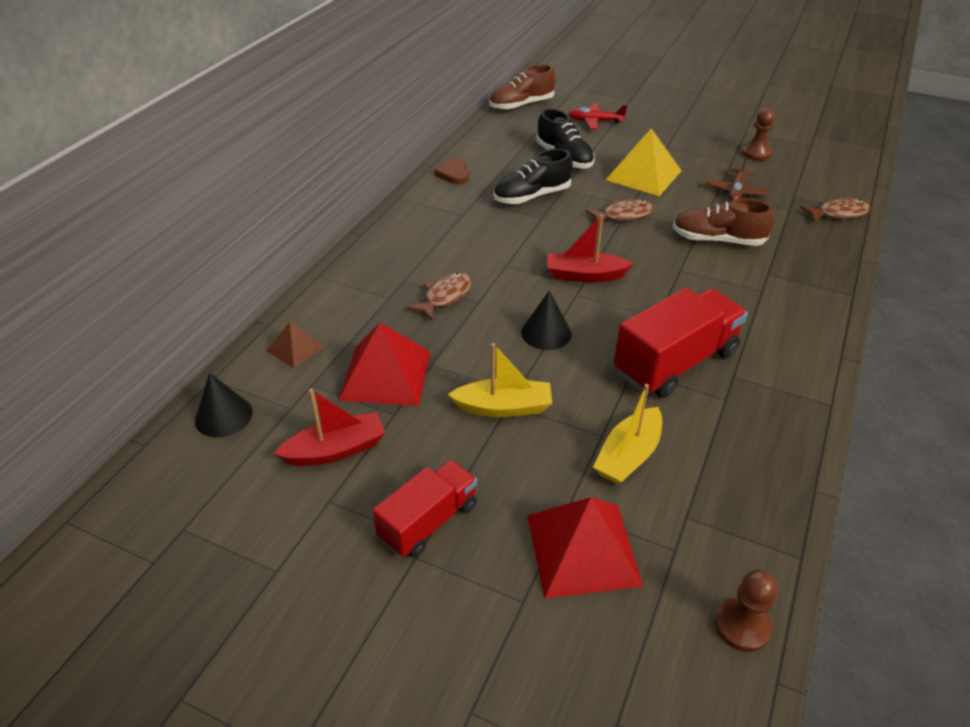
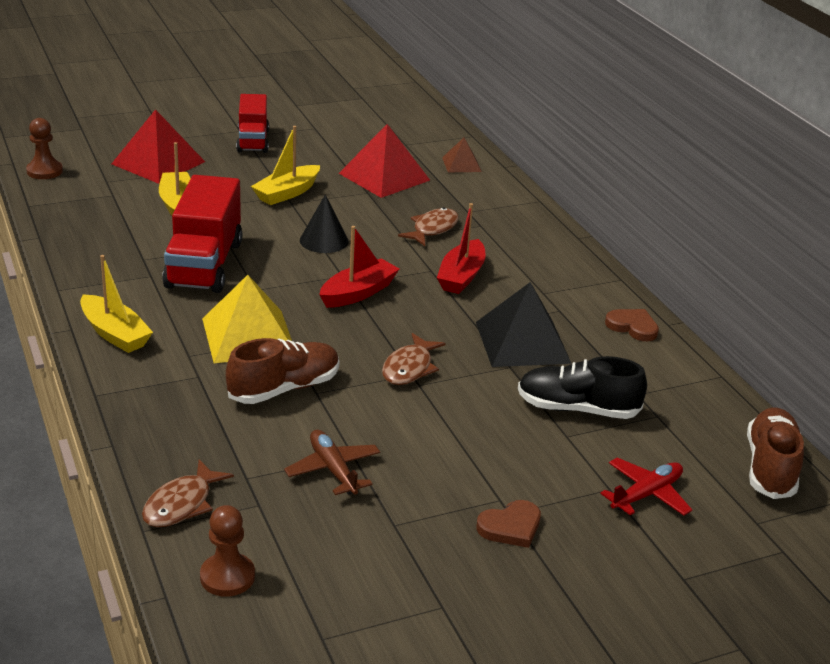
camera: 130 degrees right, 10 degrees down
black cone [195,373,253,437] -> none
red boat [274,389,385,466] -> red boat moved to [437,203,486,294]
brown fish [407,272,472,320] -> brown fish turned 135 degrees counterclockwise [398,207,459,246]
black shoe [494,149,573,204] -> black pyramid [476,282,572,367]
yellow pyramid [606,128,682,196] -> yellow pyramid moved to [202,275,292,363]
brown pawn [742,108,775,161] -> brown pawn moved to [200,505,255,597]
none -> yellow boat [80,255,153,353]
none -> brown heart [476,500,541,548]

